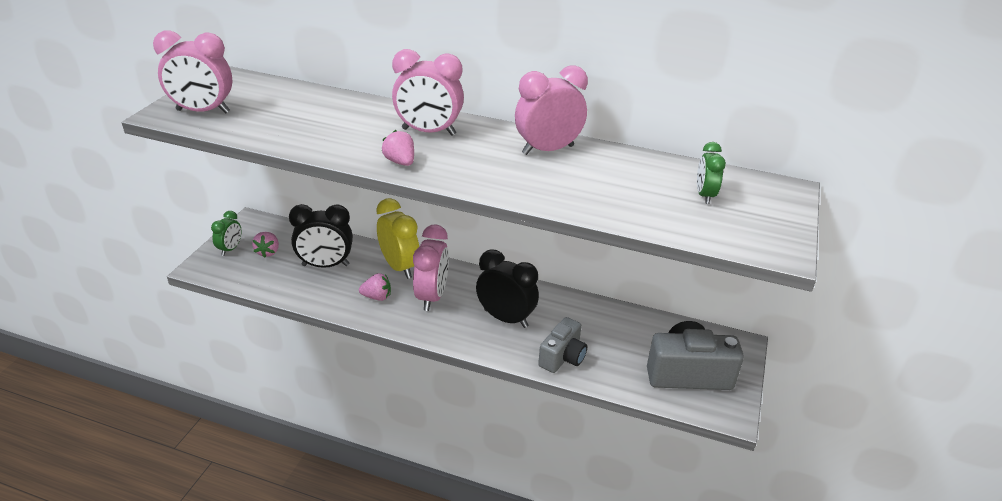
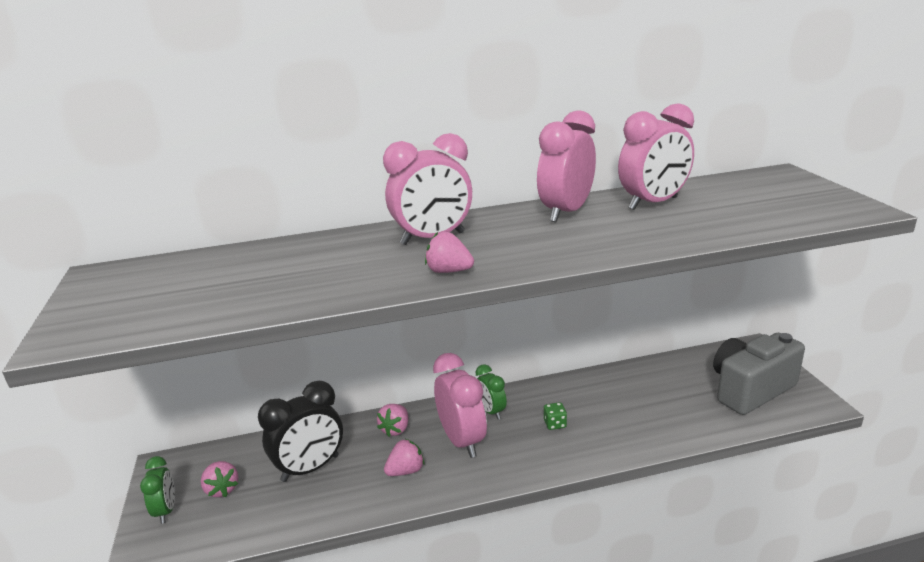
camera: 30 degrees left, 10 degrees down
pink clock [153,30,233,113] -> pink clock moved to [618,103,694,210]
yellow clock [376,198,420,279] -> pink strawberry [377,404,408,437]
black clock [476,250,539,328] -> green dice [544,402,567,430]
grey camera [538,317,587,373] -> none
green clock [697,142,726,204] -> green clock moved to [476,364,507,419]

